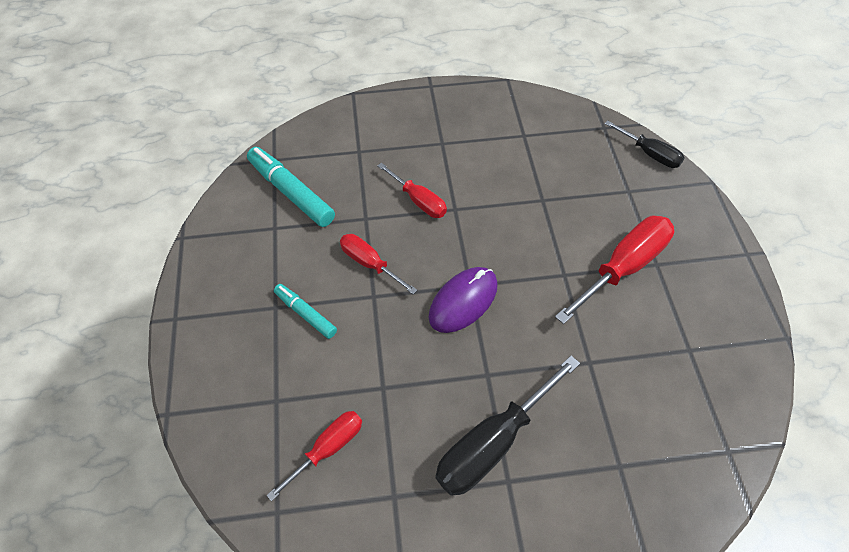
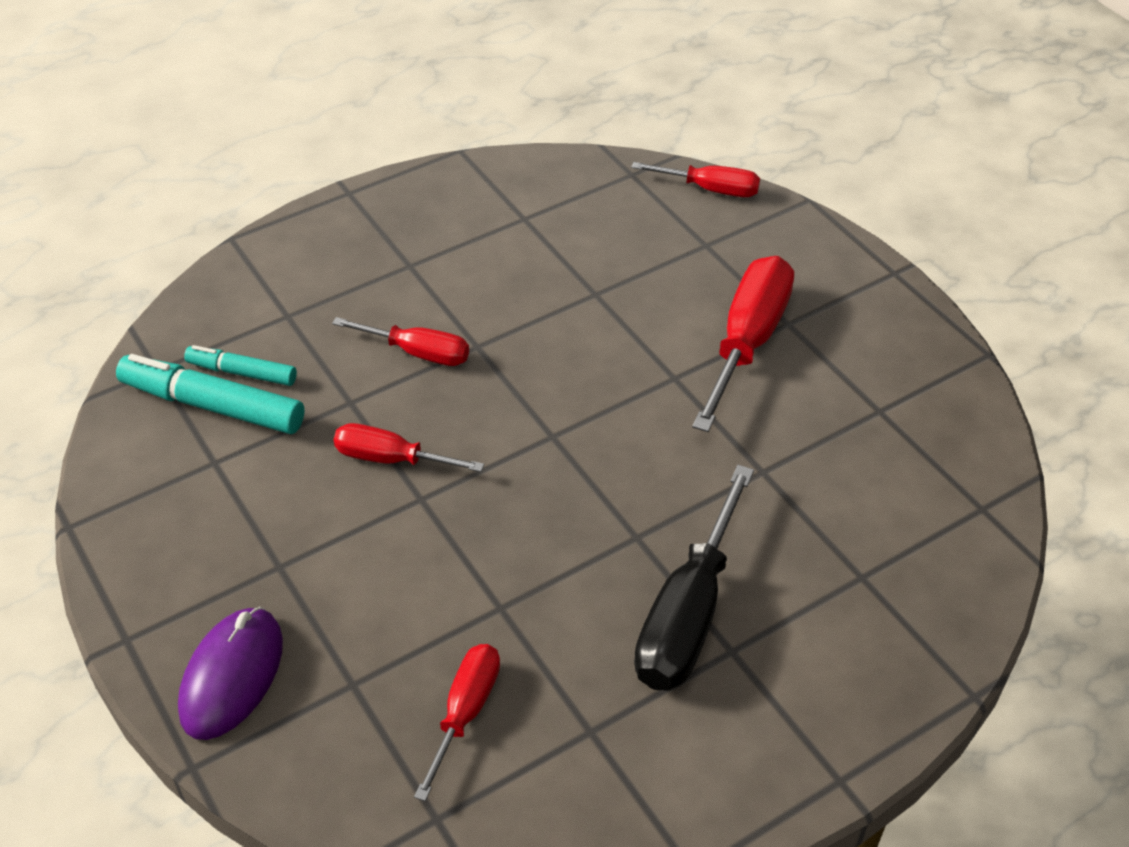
camera: 25 degrees left, 10 degrees down
turquoise marker [274,284,337,339] -> turquoise marker moved to [184,345,297,386]
purple mouse [428,267,498,333] -> purple mouse moved to [178,607,283,740]
black screwdriver [605,120,685,168] -> red screwdriver [631,162,760,197]

